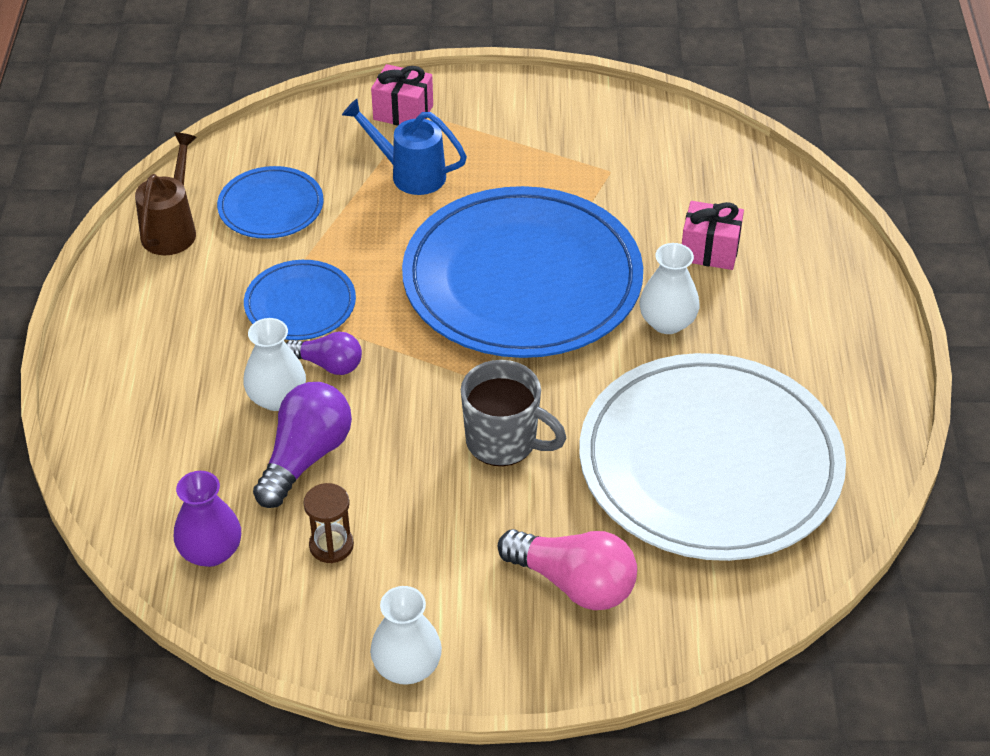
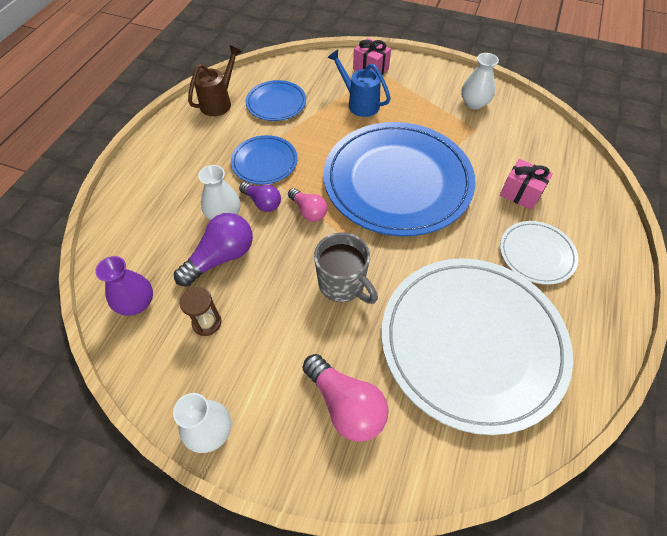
camera: 20 degrees right, 10 degrees up
white vase [639,243,700,334] -> white vase moved to [461,53,499,109]
none -> pink light bulb [288,188,328,222]
none -> white plate [500,221,578,285]

